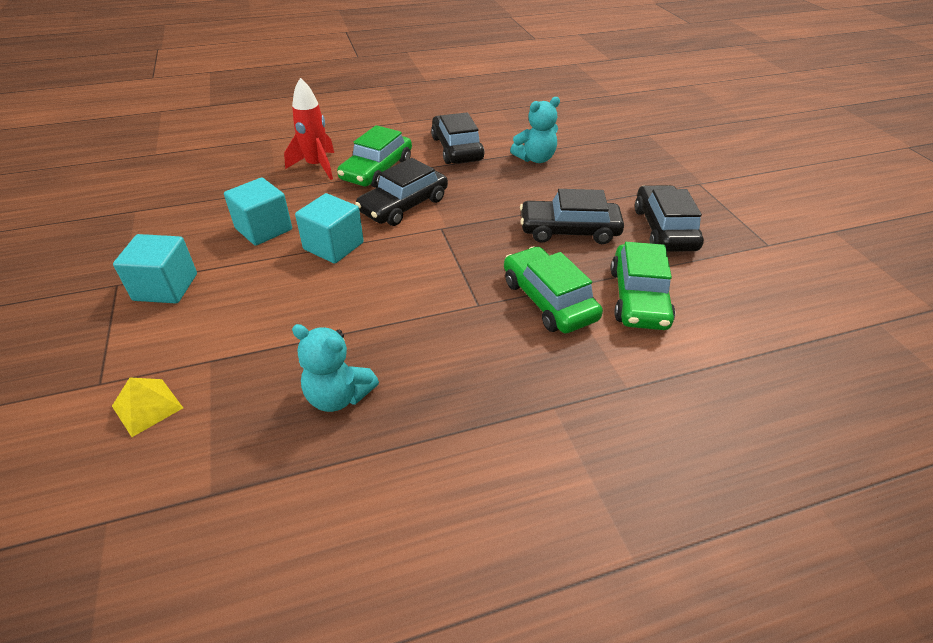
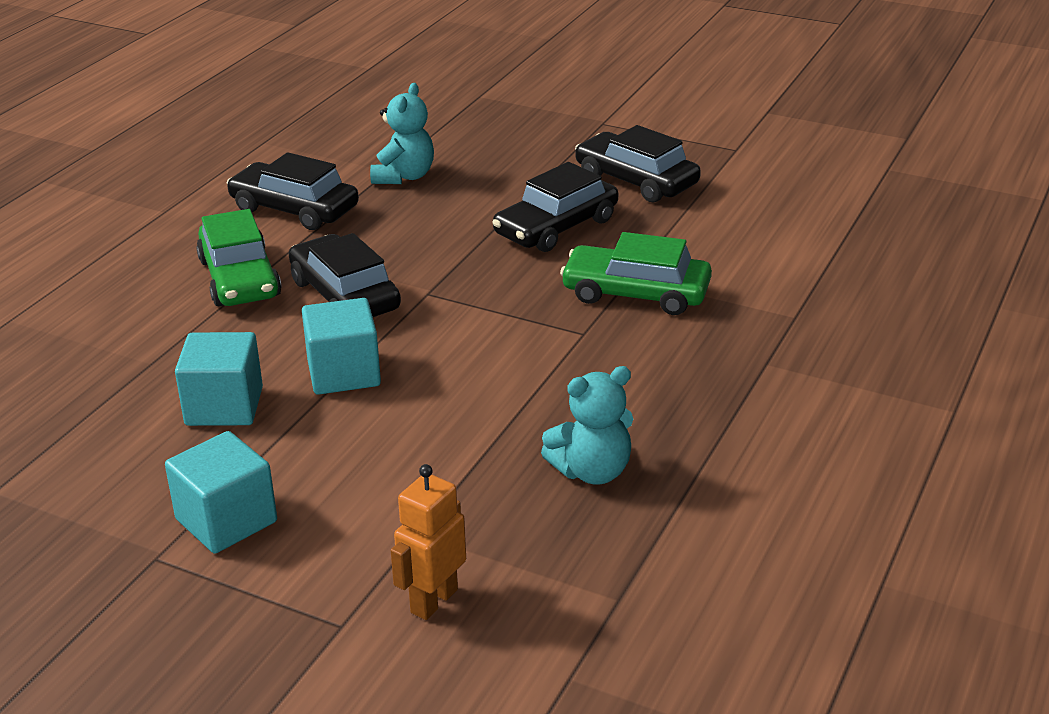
camera: 45 degrees left, 10 degrees down
yellow pyramid [112,378,183,437] -> orange robot [391,464,466,620]
red rocket [284,78,334,180] -> none
black car [355,158,448,226] -> black car turned 150 degrees clockwise [289,233,401,317]
green car [611,242,675,330] -> none

